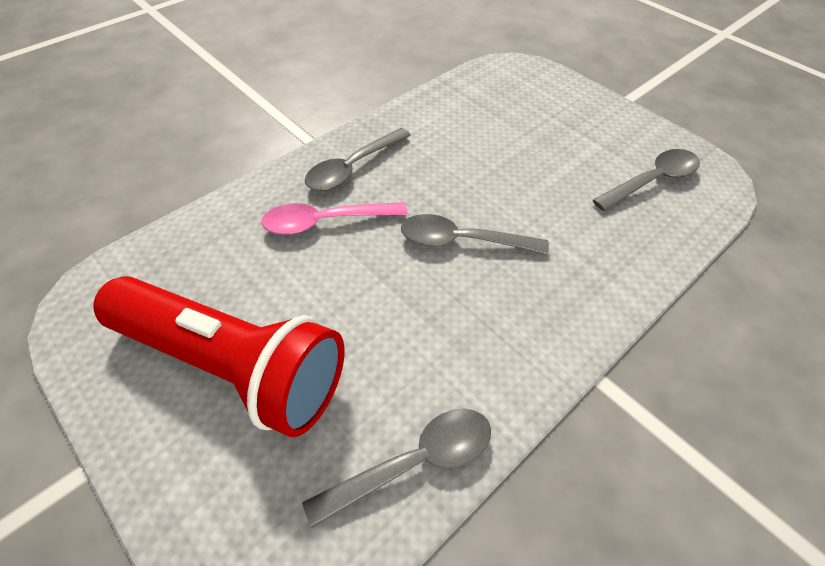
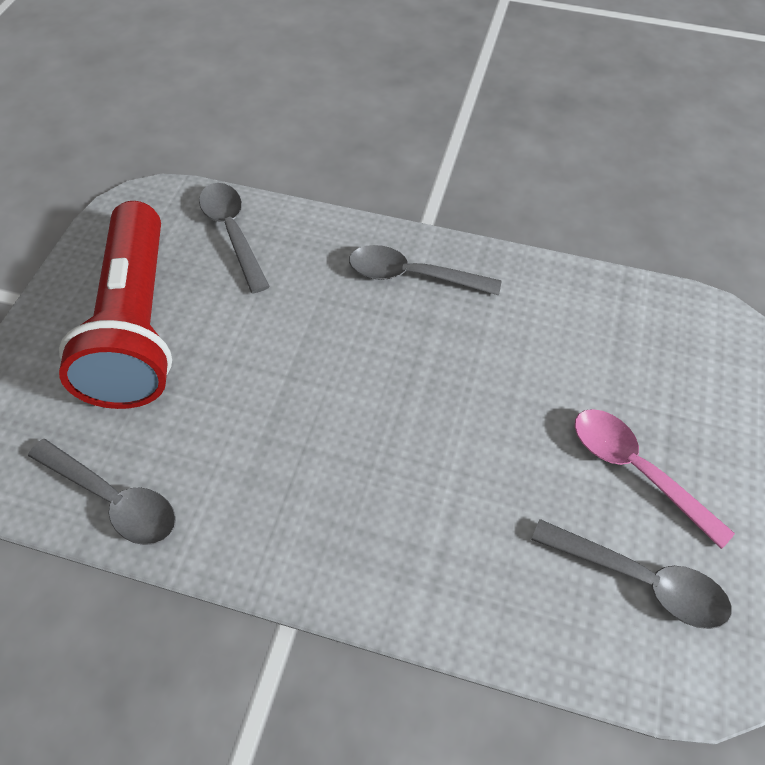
camera: 60 degrees right, 5 degrees up
pink spoon [261,202,408,235] -> pink spoon moved to [575,409,735,549]
grey spoon [401,214,549,254] -> grey spoon moved to [199,183,270,293]

